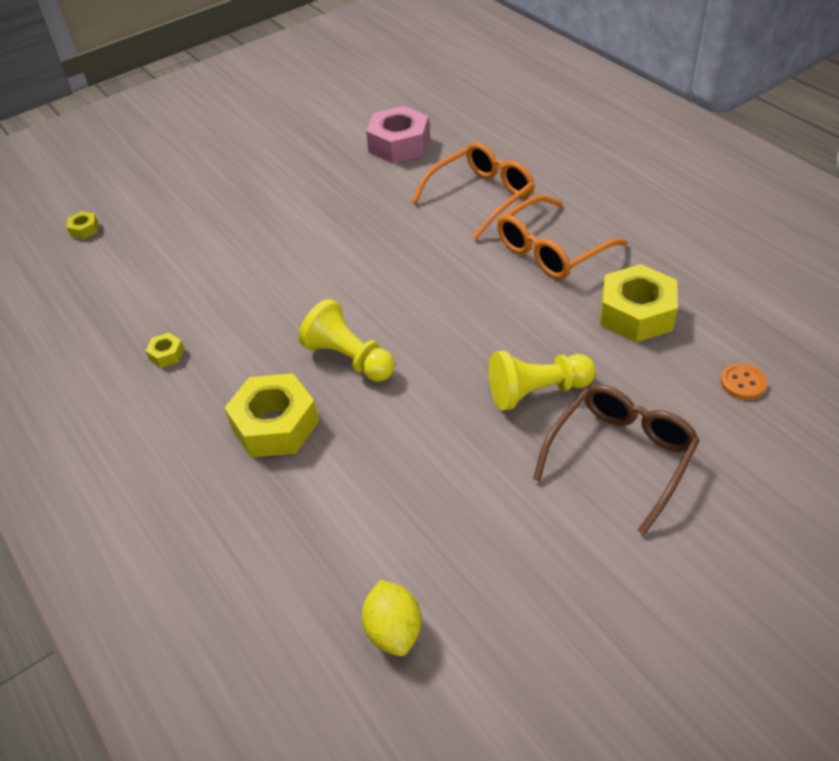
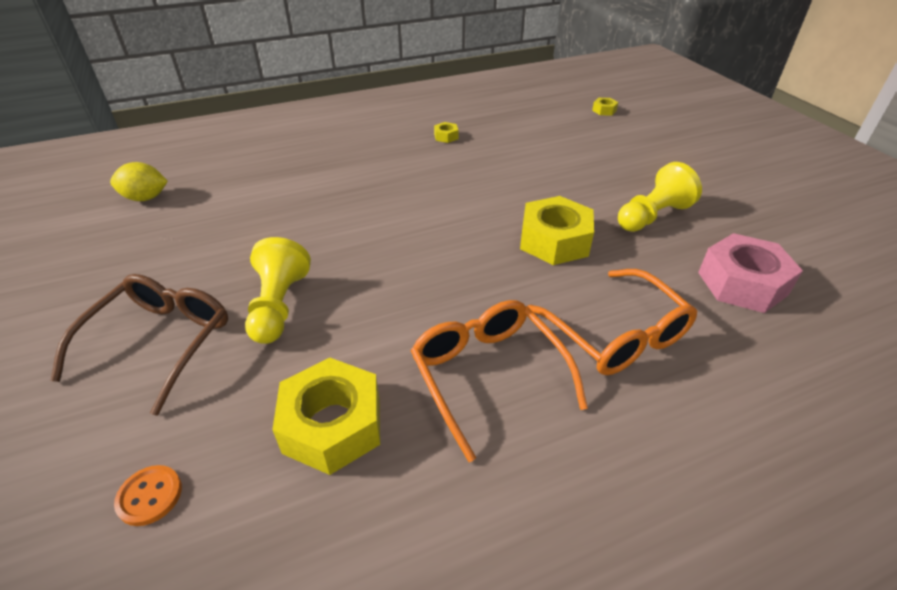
camera: 100 degrees right, 5 degrees down
yellow nut [224,373,319,458] -> yellow nut moved to [520,196,594,265]
yellow pawn [298,299,395,382] -> yellow pawn moved to [618,162,702,232]
brown glasses [533,384,700,535] -> brown glasses turned 120 degrees counterclockwise [50,274,228,416]

